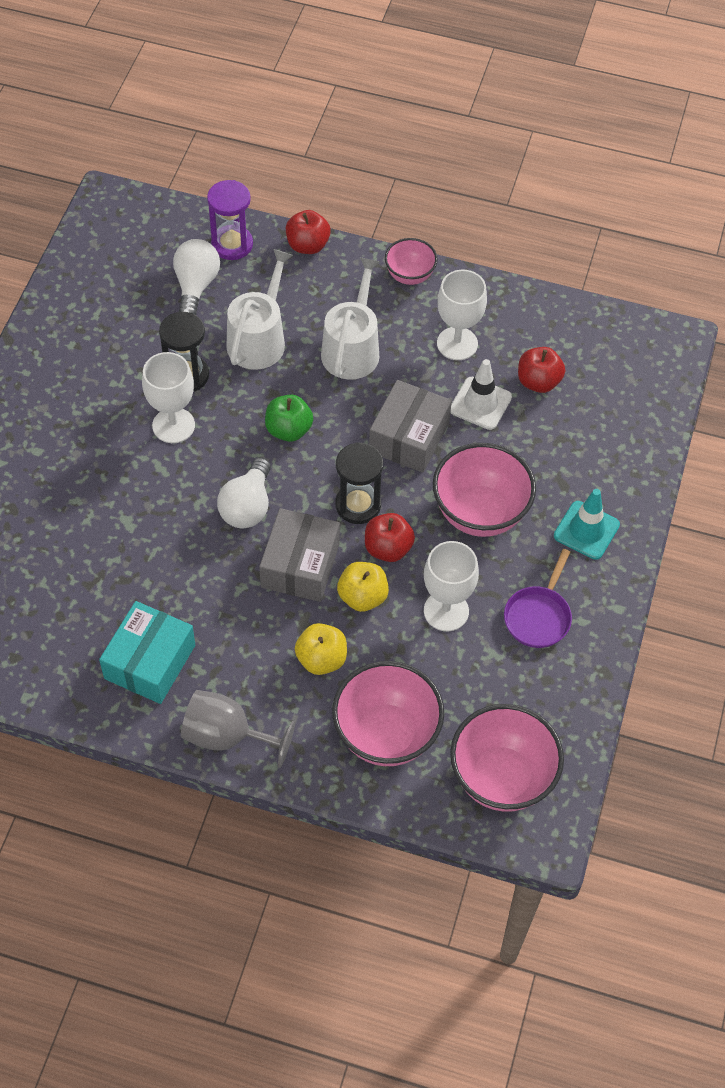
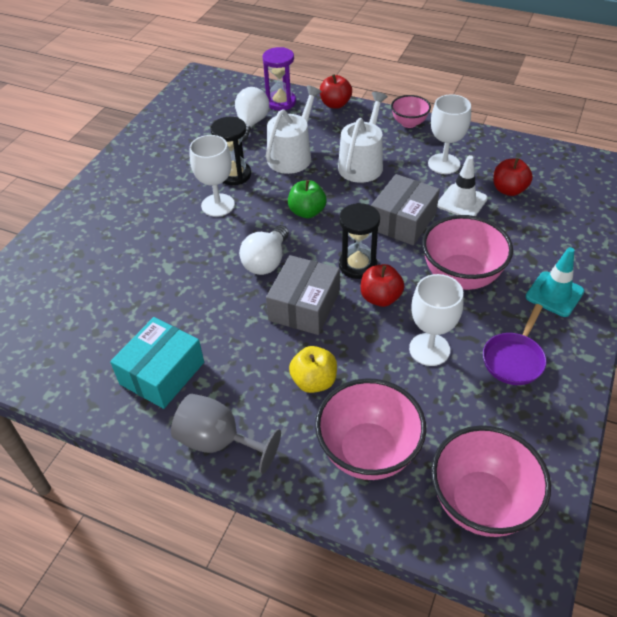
camera: 10 degrees right, 10 degrees down
yellow apple [337,562,389,612] -> none

